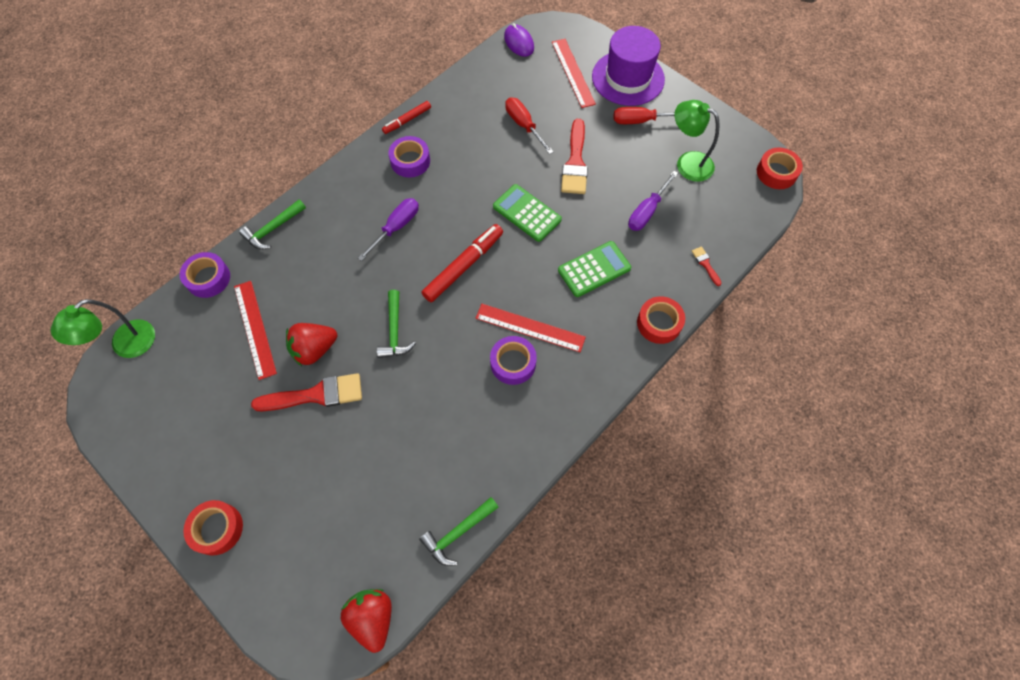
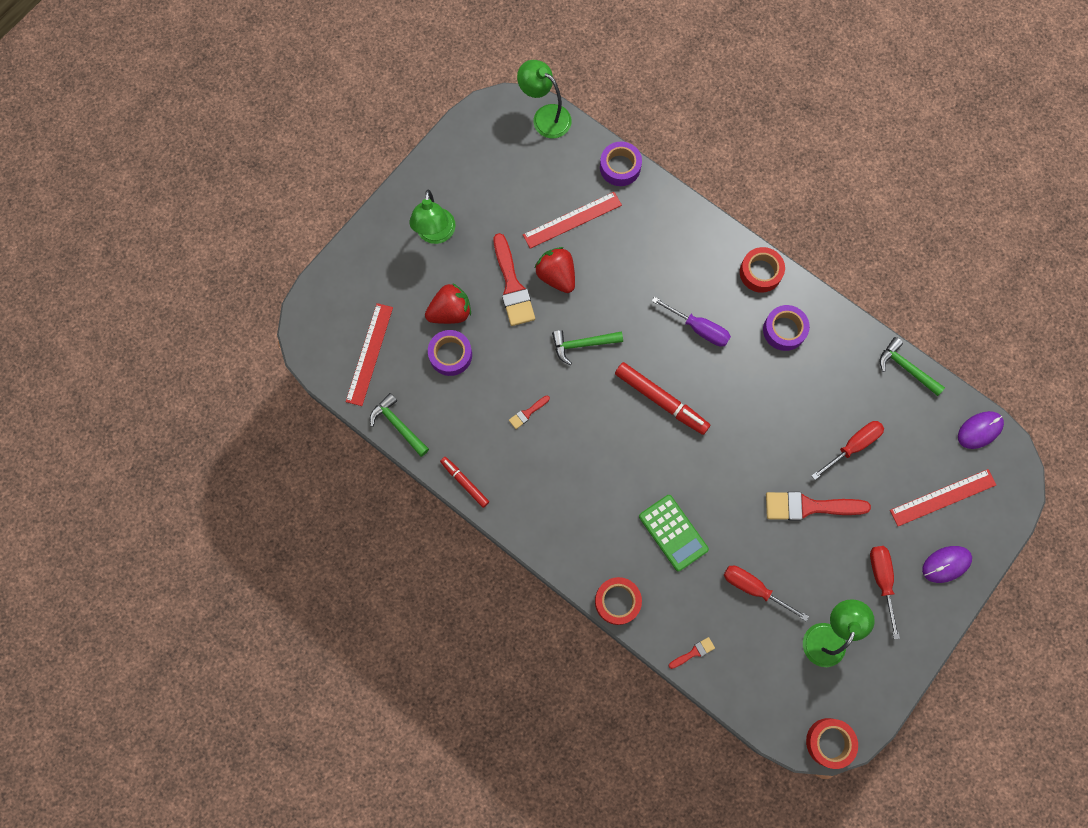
camera: 85 degrees right, 10 degrees up
red tape [183,500,243,555] -> red tape moved to [740,247,785,293]
green hammer [239,199,306,249] -> green hammer moved to [880,337,945,396]
red strawberry [341,589,392,653] -> red strawberry moved to [425,283,471,324]
red marker [382,101,431,134] -> red marker moved to [440,457,489,508]
red ruler [476,304,586,352] -> red ruler moved to [346,303,393,406]
purple tape [490,336,537,385] -> purple tape moved to [428,330,472,376]
green calculator [493,184,562,242] -> none
purple hat [592,26,665,106] -> purple mouse [922,546,972,583]
purple screwdriver [628,171,678,231] -> red screwdriver [724,566,809,621]
none -> green lamp [409,190,456,244]
none -> red brush [509,395,550,429]

